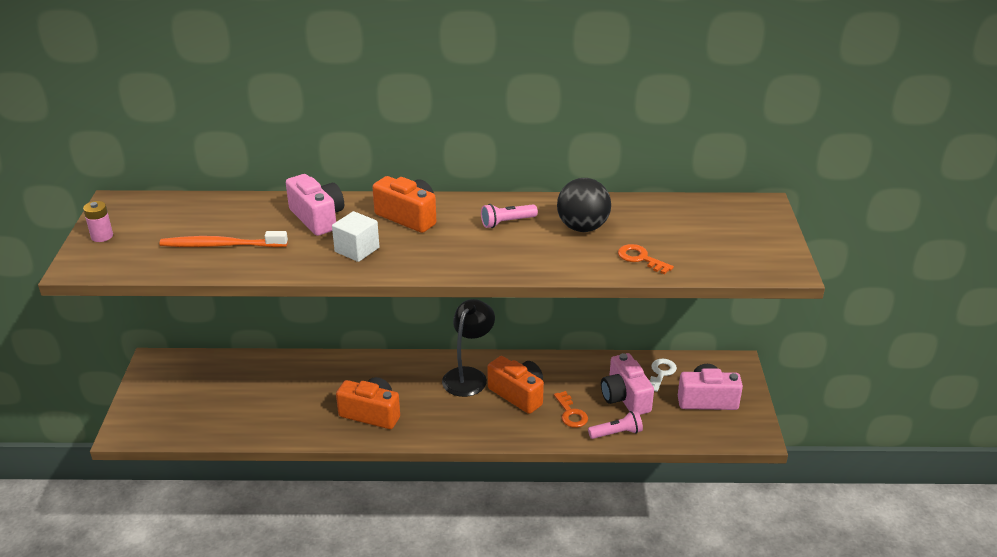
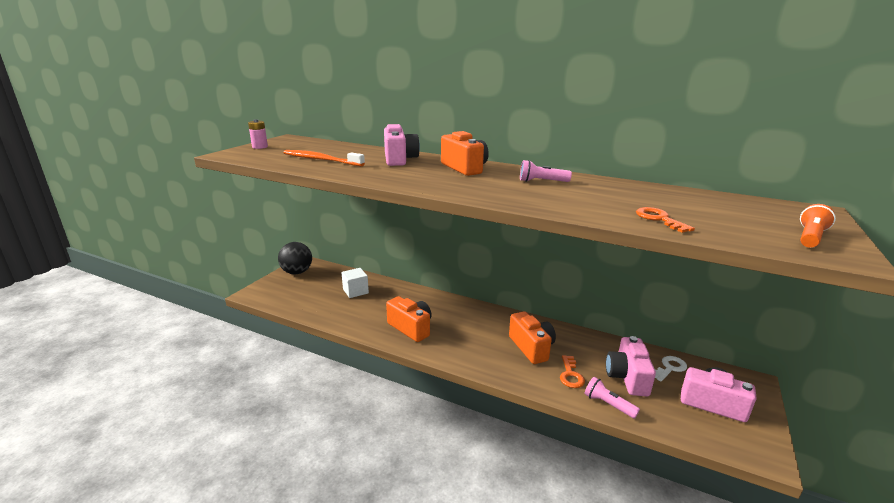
camera: 25 degrees right, 10 degrees down
white cube [332,211,379,262] -> white cube moved to [341,268,369,298]
black lamp [442,299,495,397] -> none
black ball [557,178,611,232] -> black ball moved to [278,242,312,275]
pink flashlight [588,411,643,439] -> pink flashlight turned 150 degrees counterclockwise [585,377,640,419]
none -> orange flashlight [800,204,836,248]

